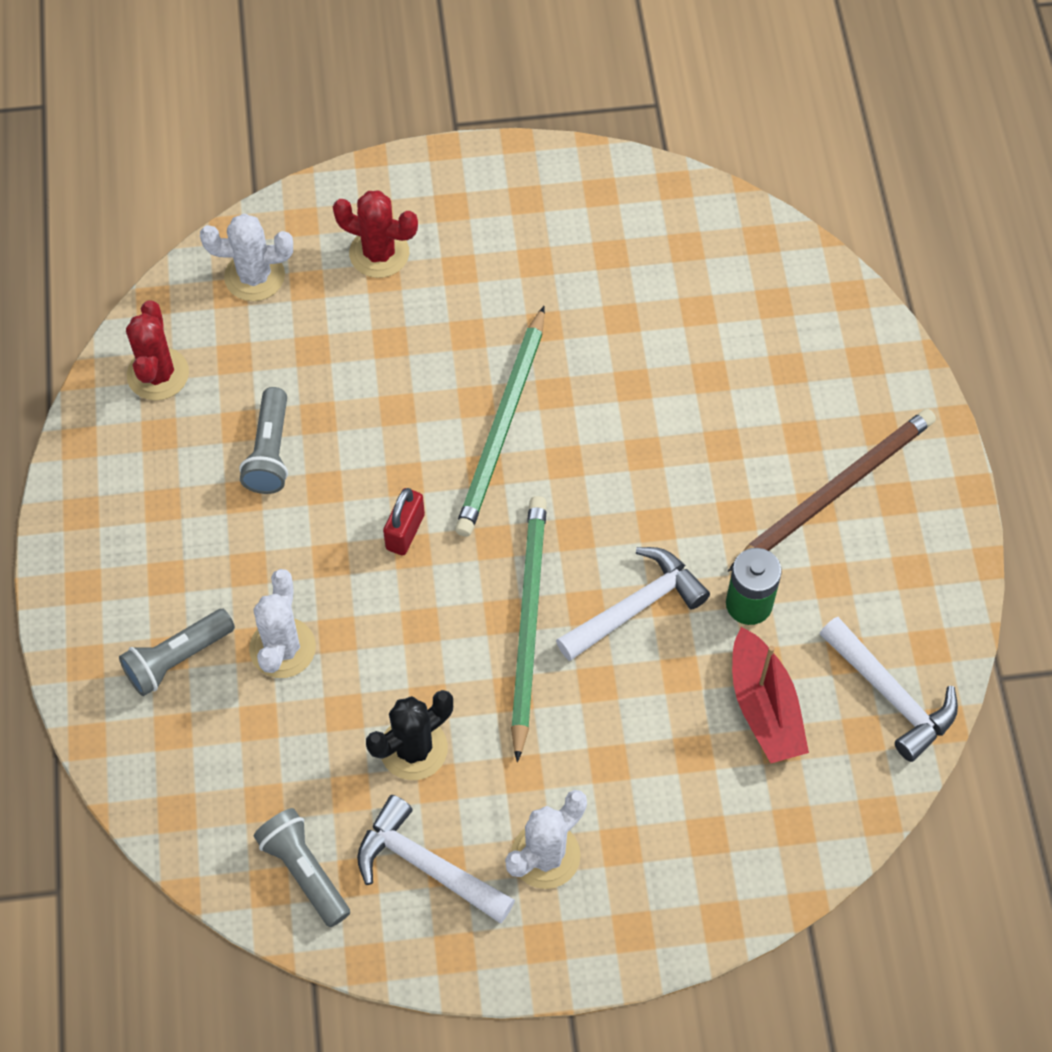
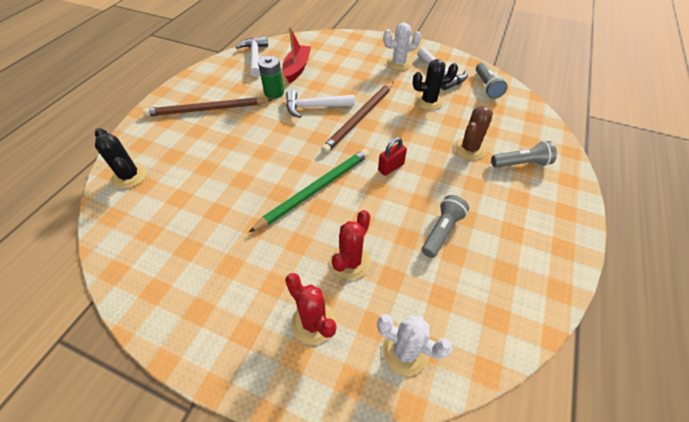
camera: 150 degrees left, 10 degrees down
red cactus [126,300,189,400] -> red cactus moved to [331,210,371,280]
white cactus [249,569,316,678] -> brown cactus [454,106,493,160]
green pencil [511,496,547,762] -> brown pencil [321,82,394,153]
none -> black cactus [95,128,147,189]

